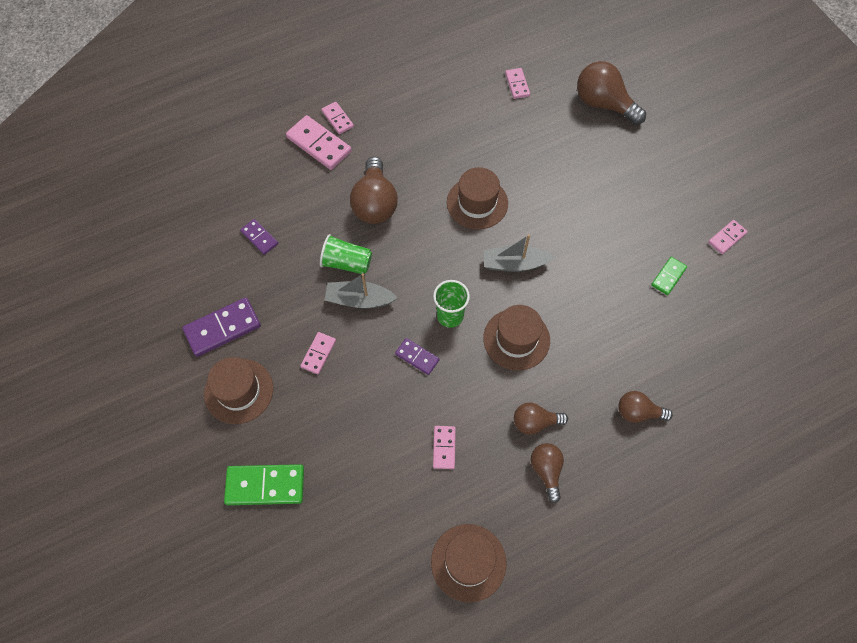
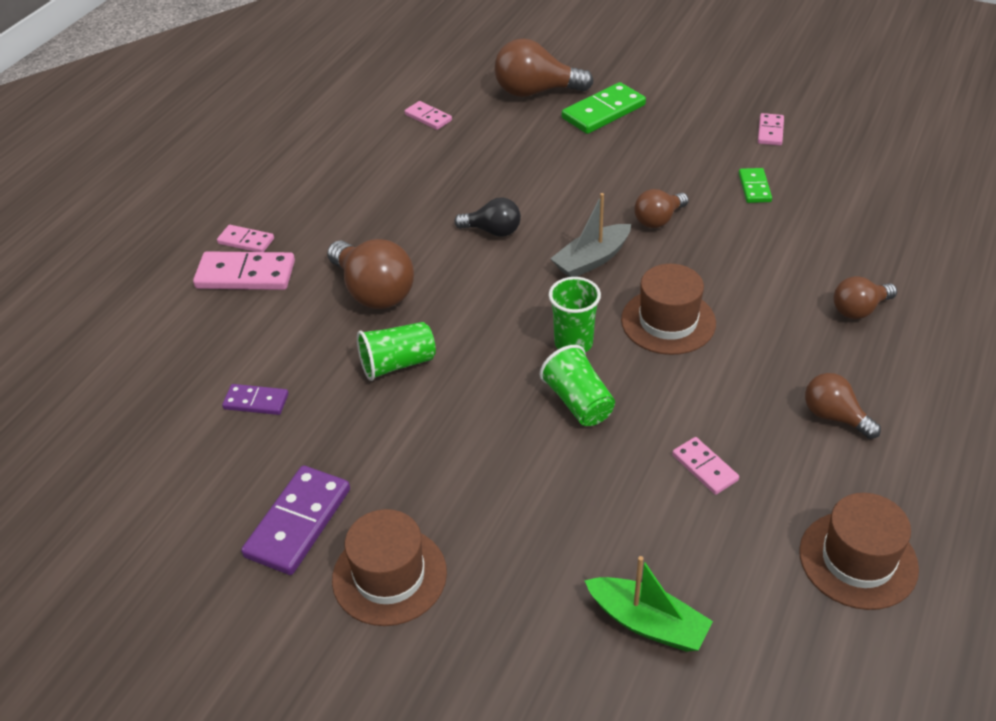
camera: 35 degrees left, 20 degrees down
green domino [224,464,304,505] -> green domino moved to [562,82,646,134]
pink domino [300,332,336,374] -> none
grey boat [325,273,398,309] -> none
purple domino [395,338,439,375] -> green cup [540,345,615,426]
brown hat [447,167,508,229] -> black light bulb [454,197,521,237]
brown light bulb [514,403,568,435] -> brown light bulb moved to [634,189,689,228]
none -> green boat [584,556,713,652]

